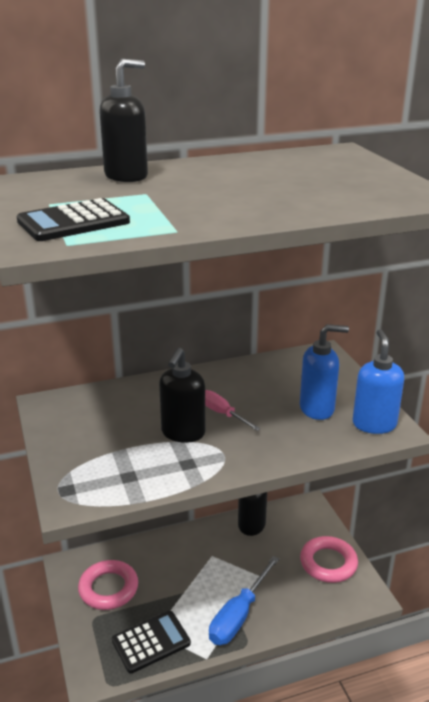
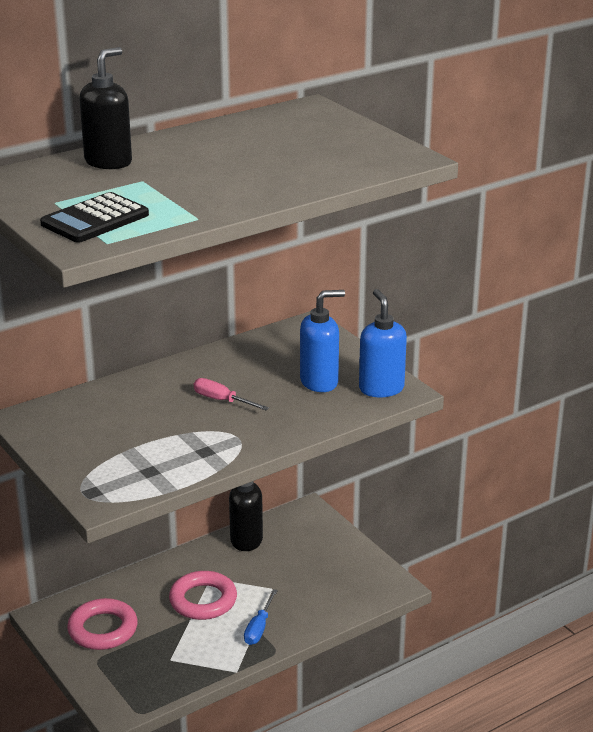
camera: 15 degrees left, 0 degrees up
black calculator [112,611,191,674] -> none
black soap dispenser [159,348,205,443] -> none
blue screwdriver [209,556,279,645] -> blue screwdriver [244,589,278,645], size x0.60
pink ring [300,536,358,583] -> pink ring moved to [169,571,237,620]

